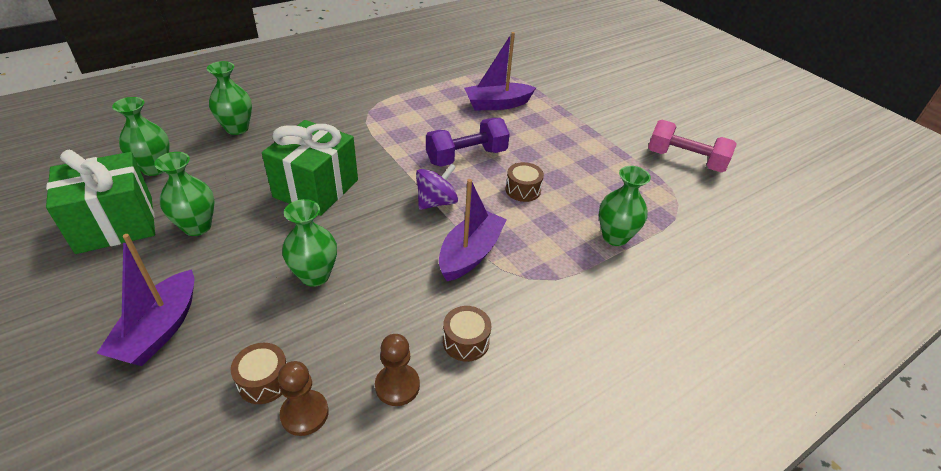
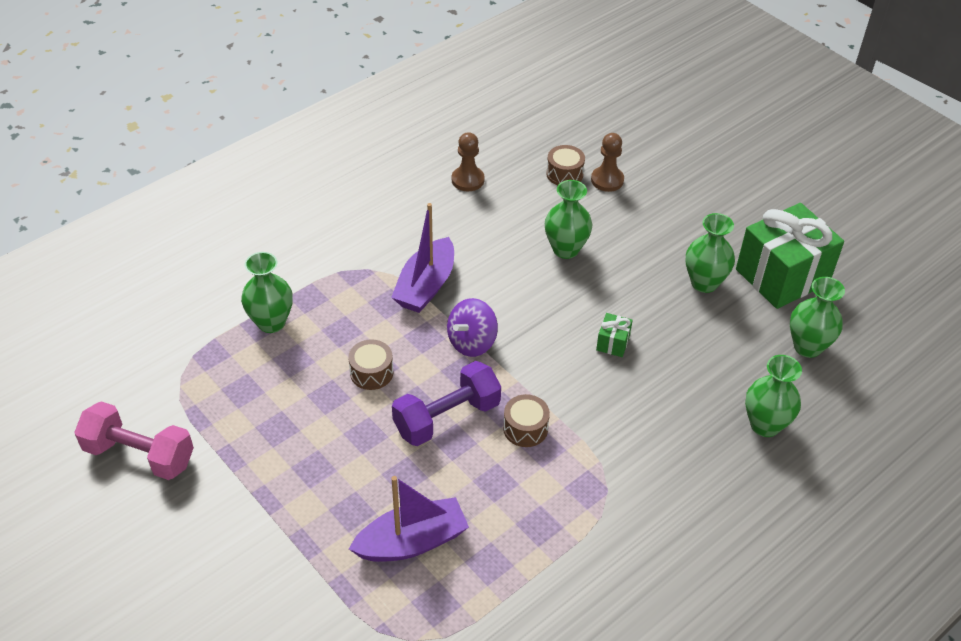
camera: 175 degrees right, 5 degrees up
purple boat [97,234,194,366] -> none
green gift [262,120,358,216] -> green gift [596,313,633,357], size x0.41
brown pawn [278,361,329,436] -> brown pawn moved to [591,133,624,192]
brown drum [443,306,491,362] -> brown drum moved to [503,394,550,447]

